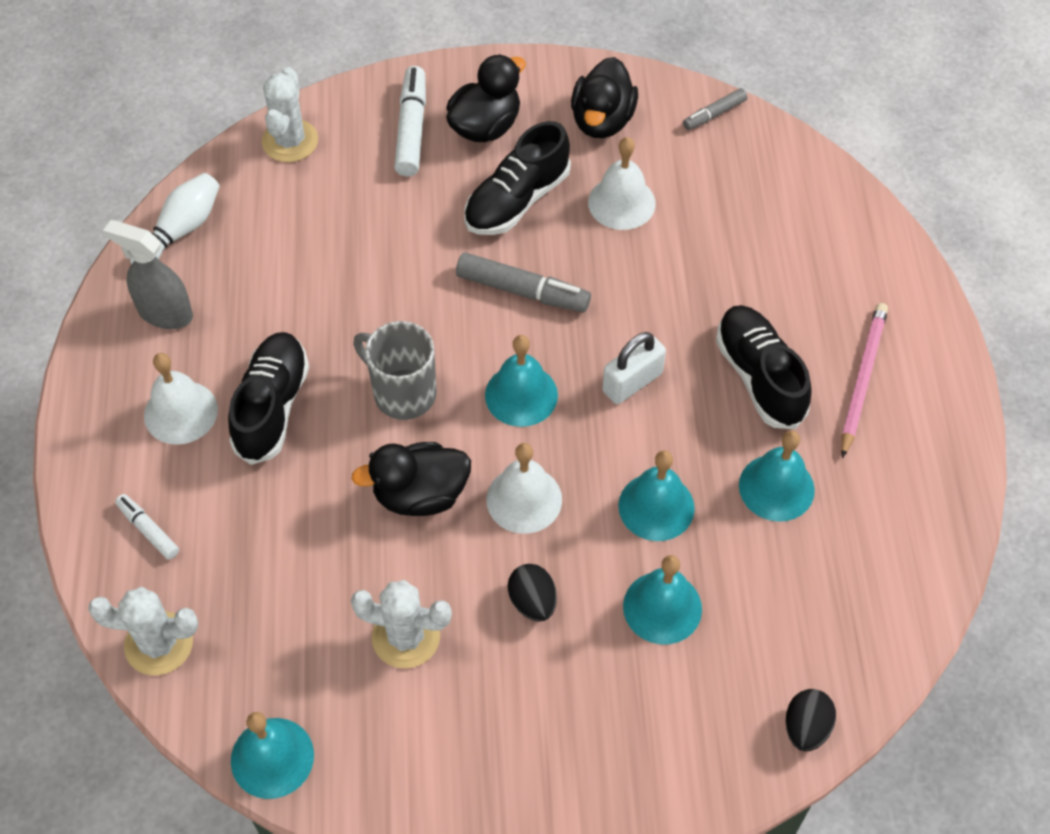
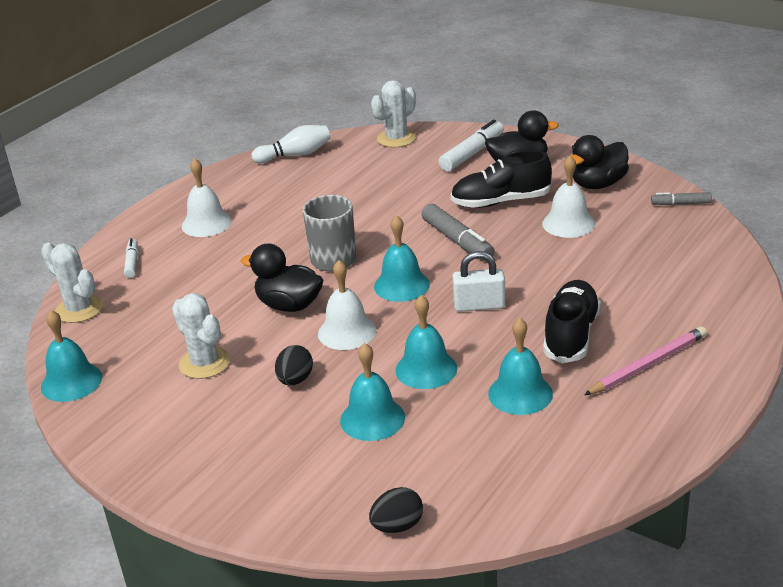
camera: 40 degrees right, 25 degrees down
grey spray bottle [103,220,193,329] -> none
black shoe [228,332,309,465] -> none

